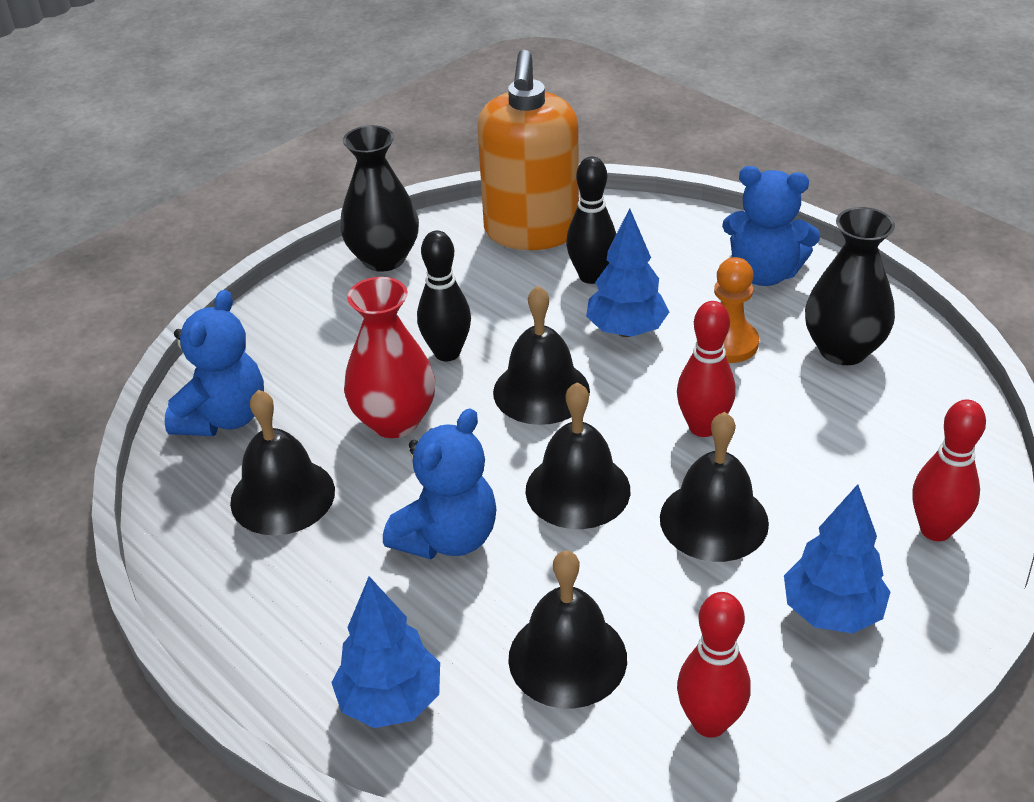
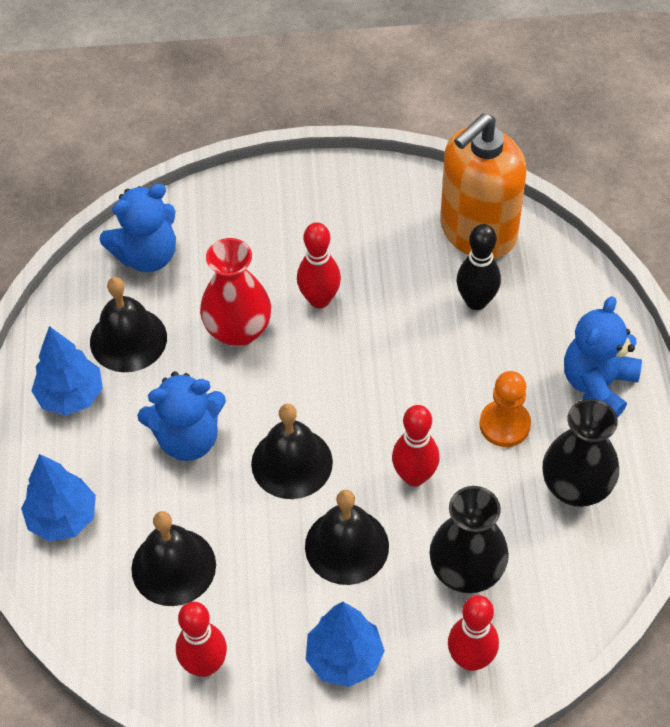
camera: 40 degrees right, 15 degrees up
black vase [340,125,419,272] -> black vase moved to [430,486,509,593]
black bowling pin [417,230,471,361] -> red bowling pin [297,222,341,308]
black bell [493,286,590,425] -> none
blue tree [586,208,669,337] -> blue tree moved to [32,326,103,415]
blue teddy bear [722,166,820,286] -> blue teddy bear turned 60 degrees clockwise [564,296,642,418]

